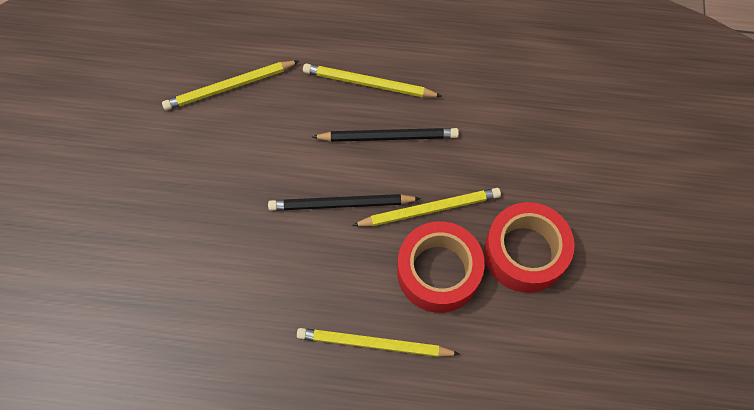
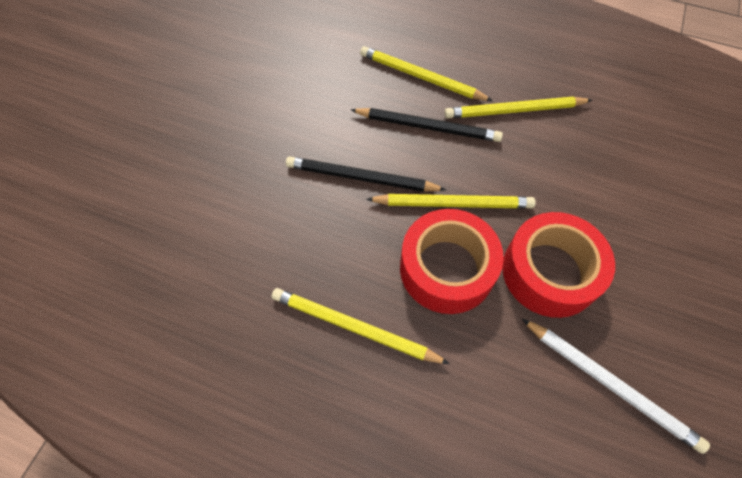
camera: 15 degrees right, 5 degrees down
yellow pencil [162,61,299,110] -> yellow pencil moved to [444,97,592,118]
none -> white pencil [522,319,710,454]

